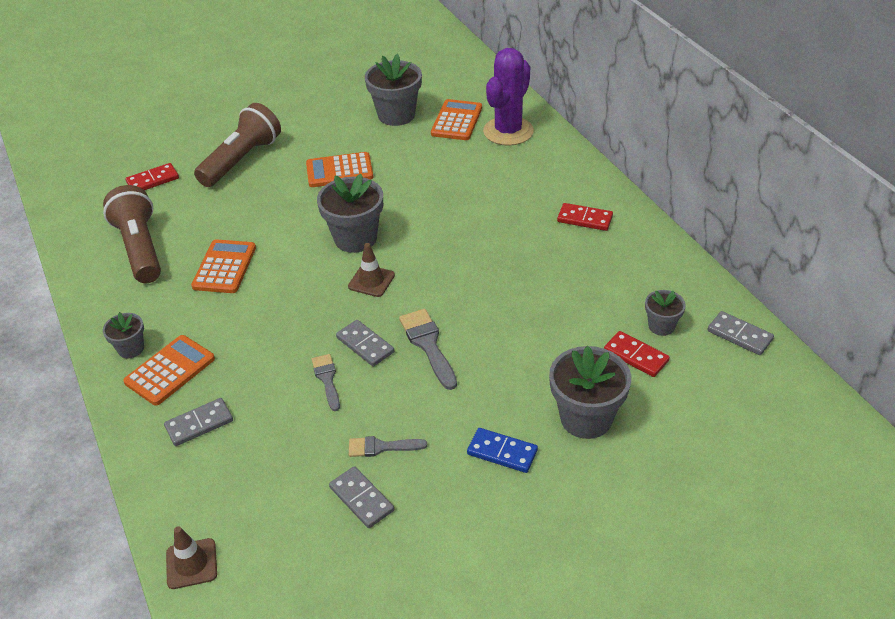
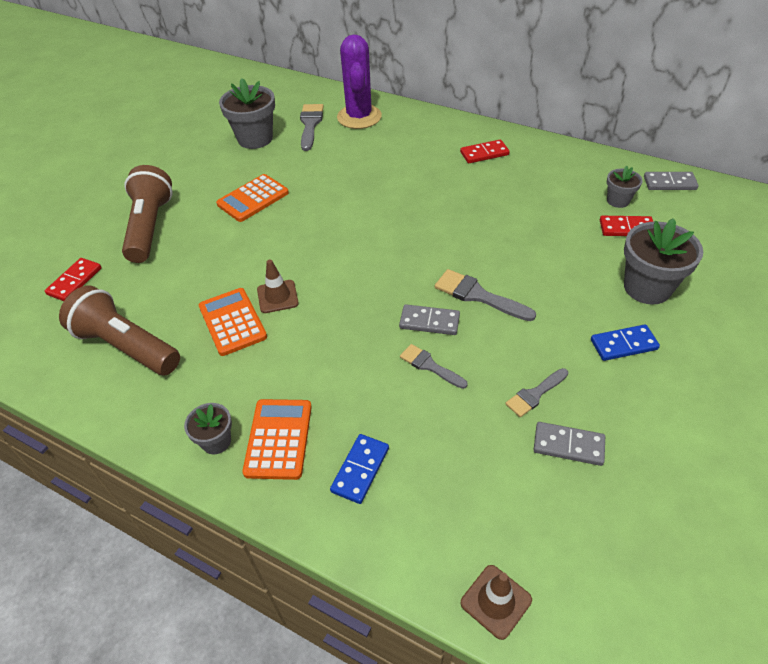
camera: 35 degrees left, 5 degrees up
grey domino [164,398,233,446] -> blue domino [330,434,389,504]
grey flower pot [317,174,383,253] -> none
brown traffic cone [348,243,395,297] -> brown traffic cone moved to [257,260,299,313]
orange calculator [431,99,482,140] -> grey brush [300,104,324,151]

